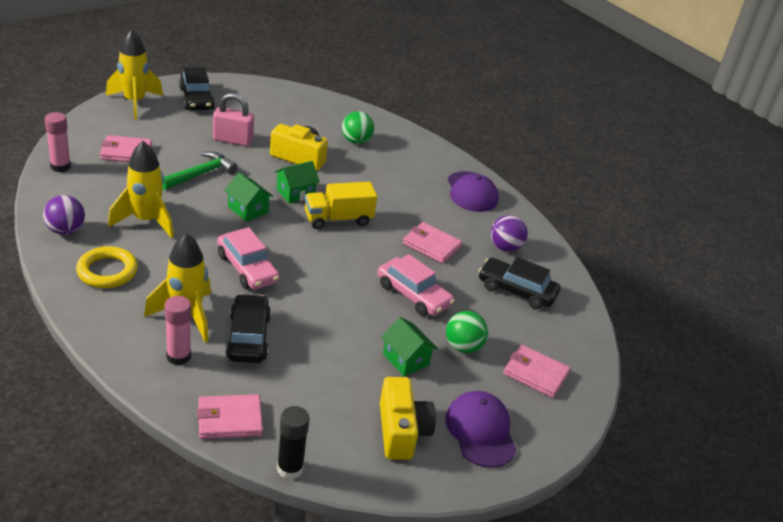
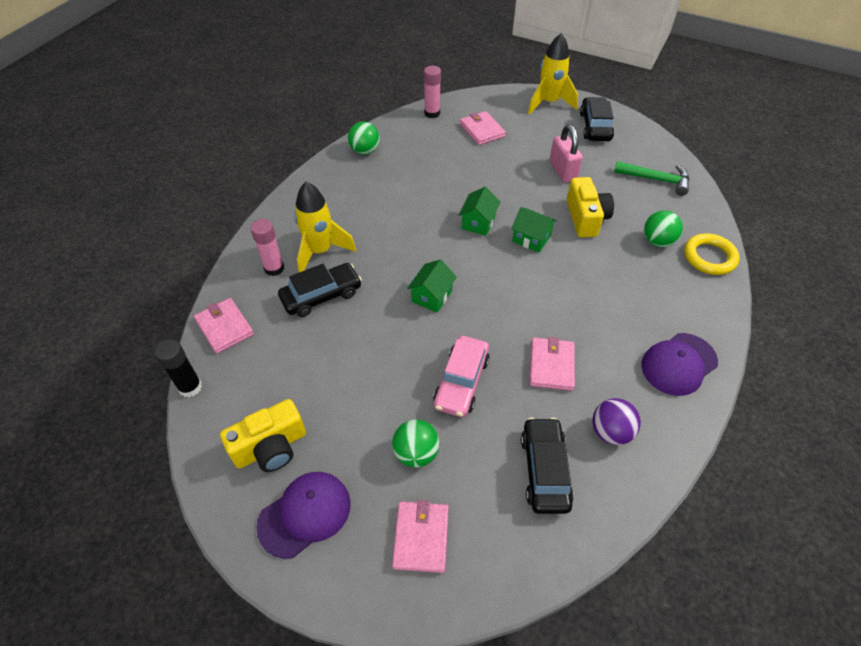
camera: 70 degrees right, 15 degrees up
purple ball [43,195,85,235] -> green ball [348,122,380,155]
yellow ring [76,246,138,288] -> yellow ring moved to [684,233,740,275]
yellow rocket [108,141,174,238] -> none
green hammer [163,152,238,190] -> green hammer moved to [614,161,689,196]
black car [179,67,215,110] -> black car turned 135 degrees clockwise [580,97,614,141]
pink car [217,227,280,290] -> none
yellow truck [305,182,377,229] -> none
green house [381,317,438,376] -> green house moved to [407,259,457,313]

